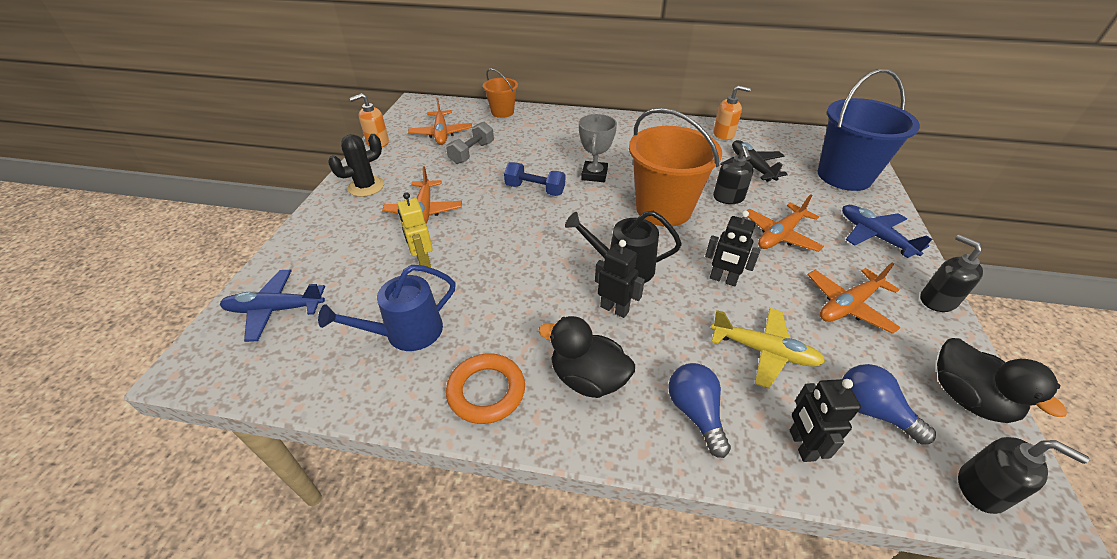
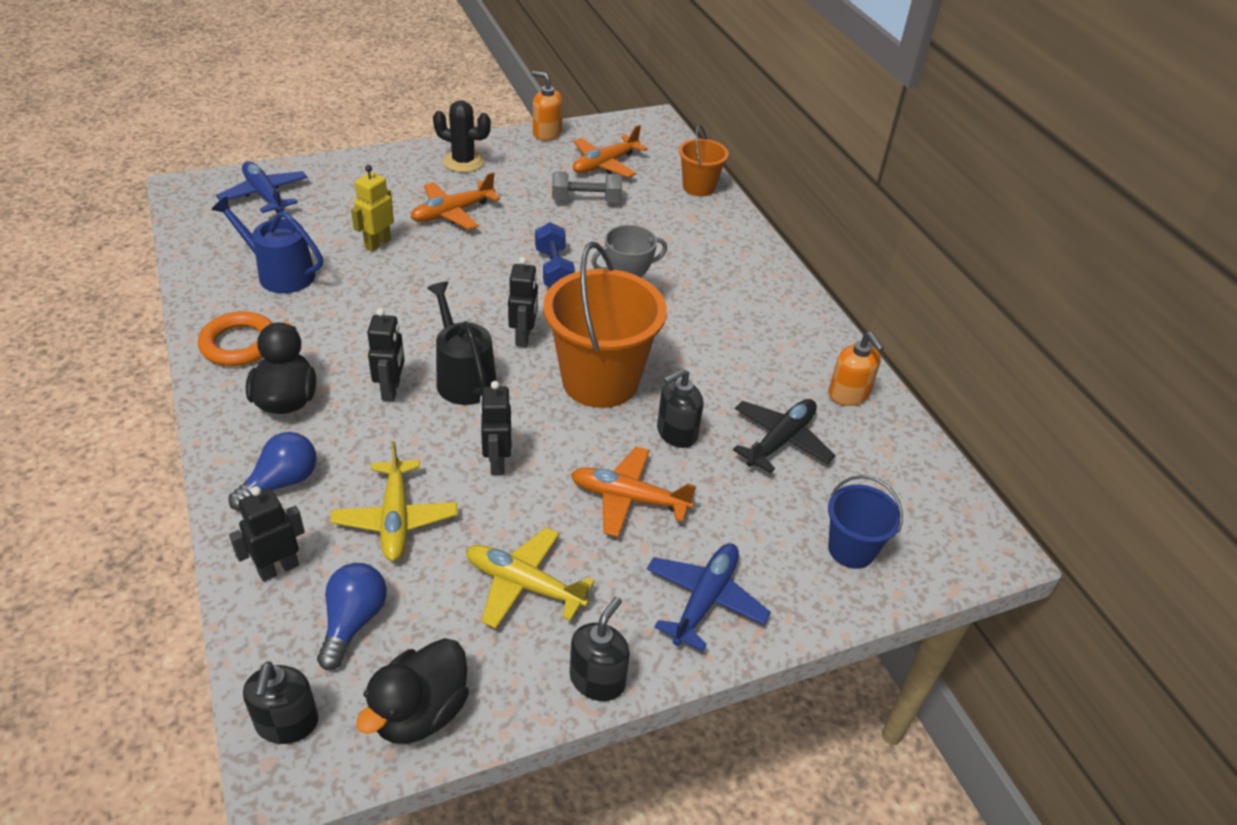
camera: 55 degrees right, 0 degrees up
orange plane [807,263,901,334] -> yellow plane [466,528,594,629]
blue bucket [818,69,920,191] -> blue bucket [828,475,903,569], size x0.53
none -> black robot [508,257,538,347]

